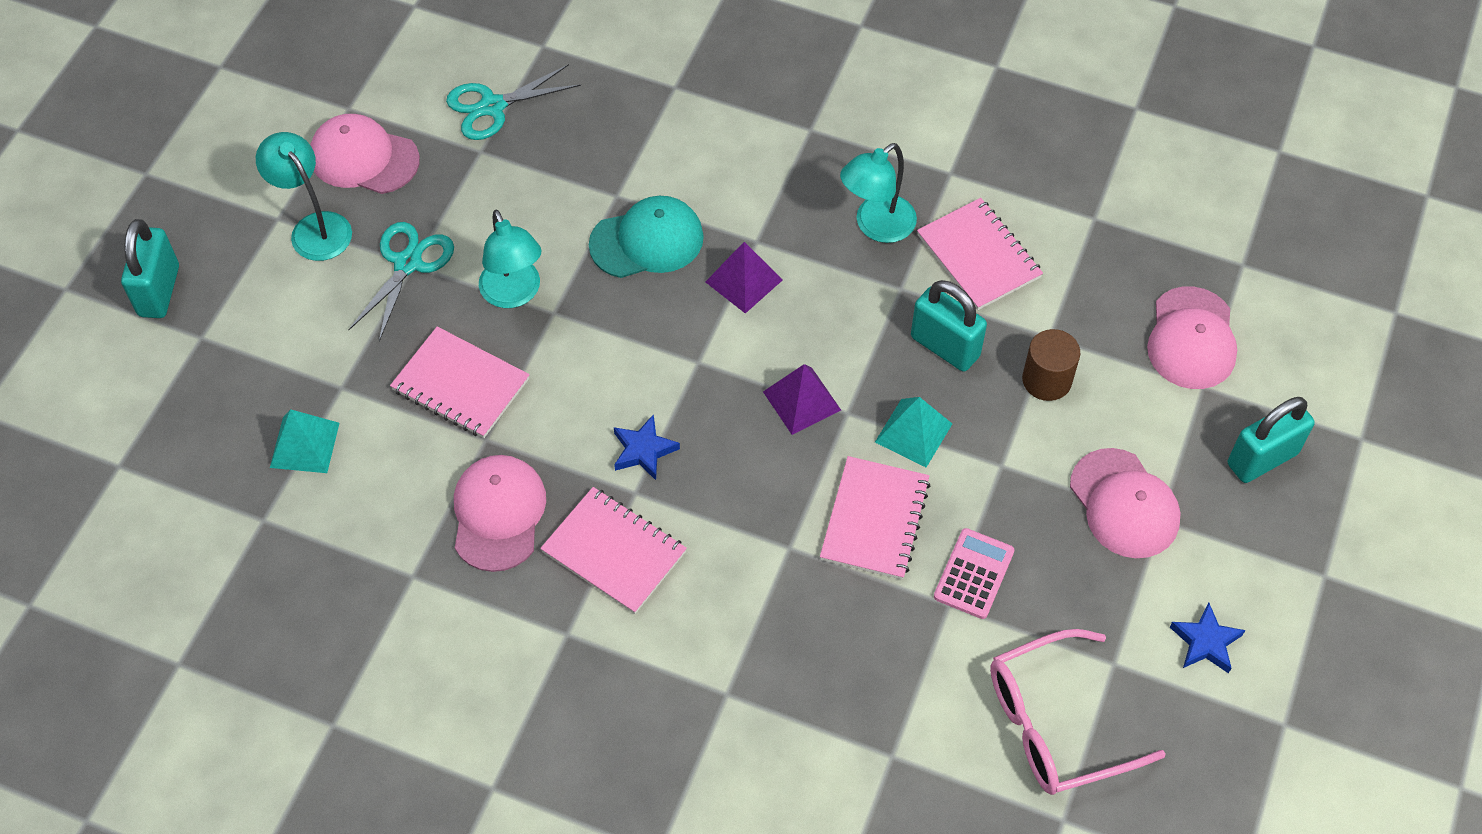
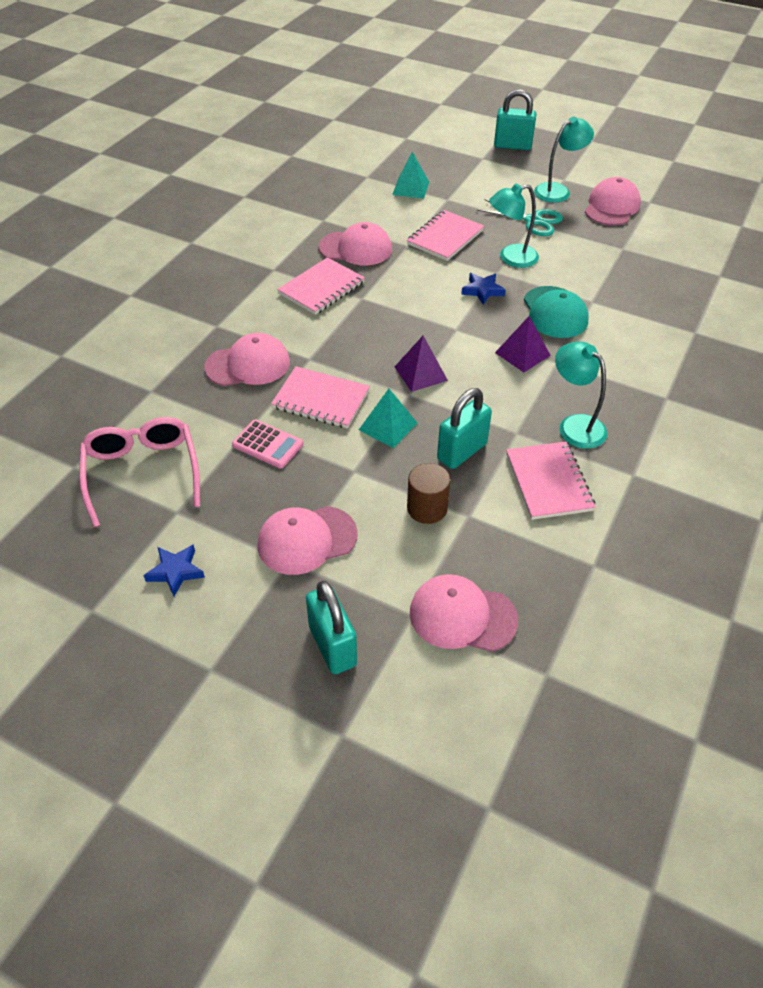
camera: 95 degrees right, 10 degrees down
turquoise scissors [446,64,581,140] -> none
blue star [614,414,680,480] -> blue star moved to [461,273,506,305]
pink notebook [917,198,1043,310] -> pink notebook turned 75 degrees counterclockwise [506,441,595,520]
none -> pink cap [204,333,290,386]

